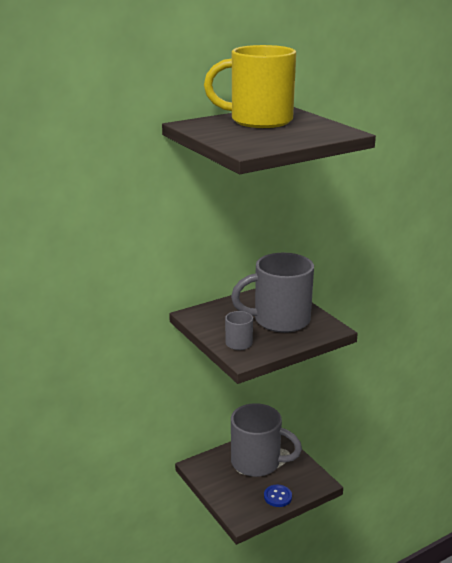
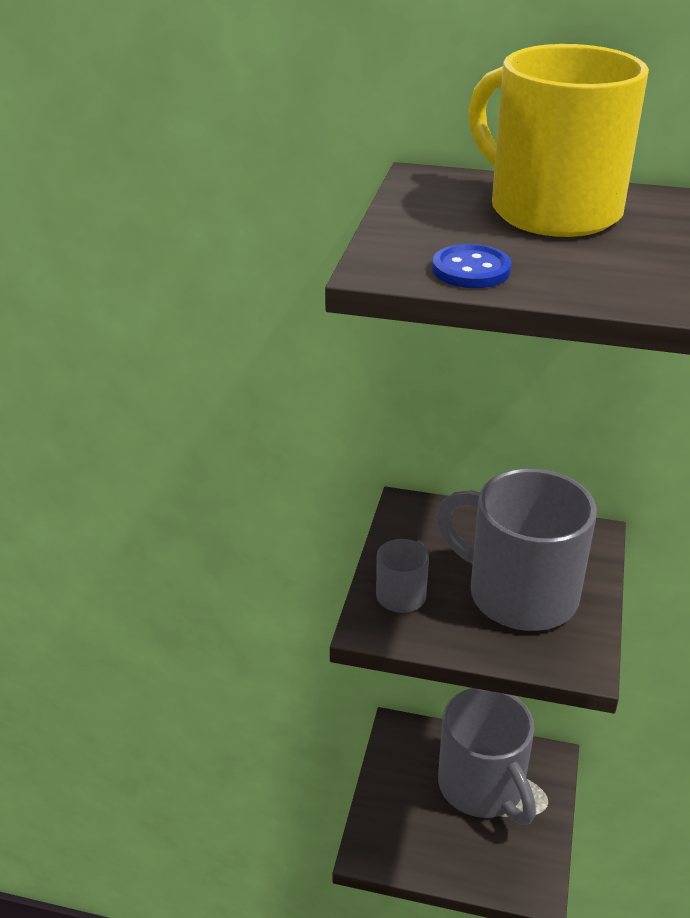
camera: 45 degrees right, 10 degrees up
blue button [264,485,292,507] -> blue button moved to [432,244,512,288]

